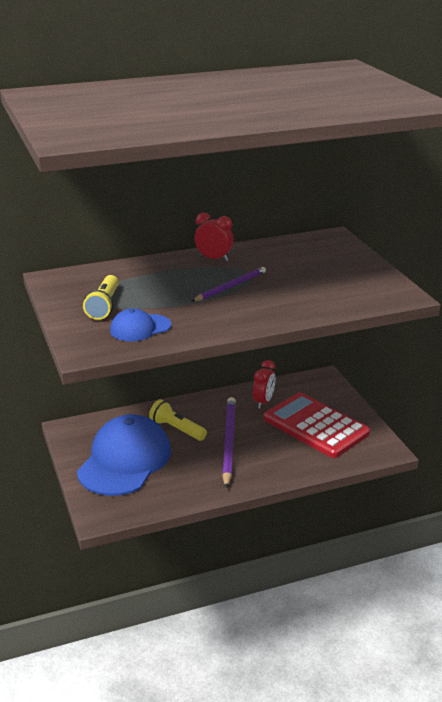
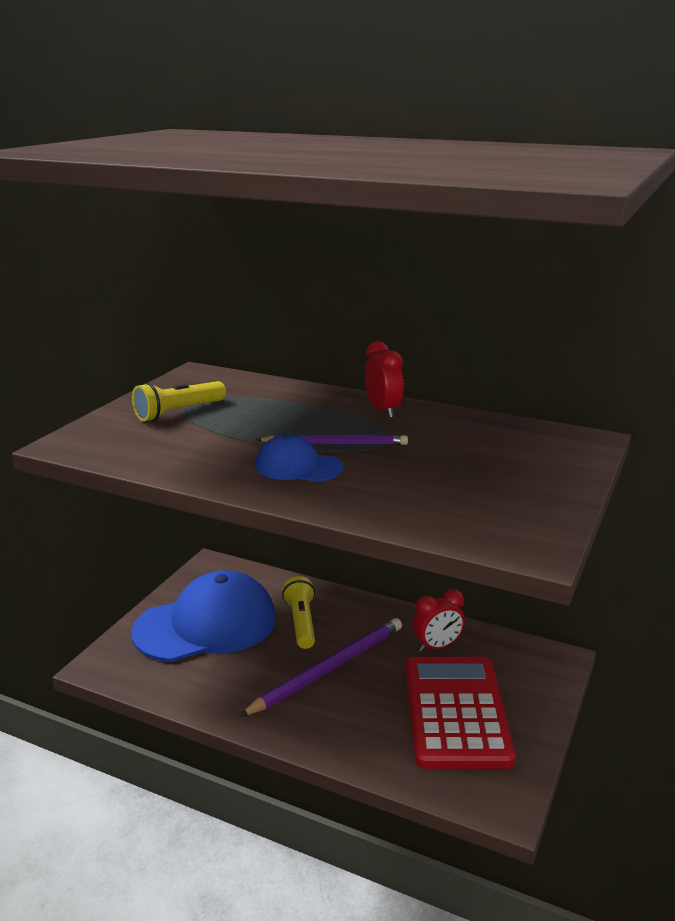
camera: 45 degrees right, 5 degrees down
blue cap [110,308,171,342] -> blue cap moved to [255,434,343,482]

